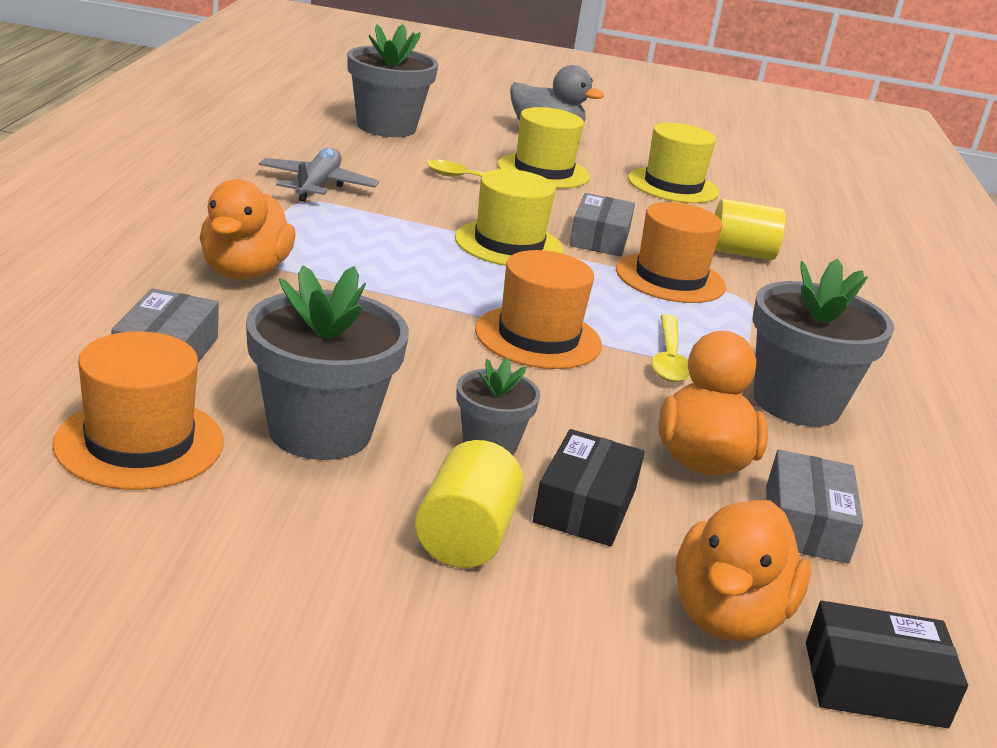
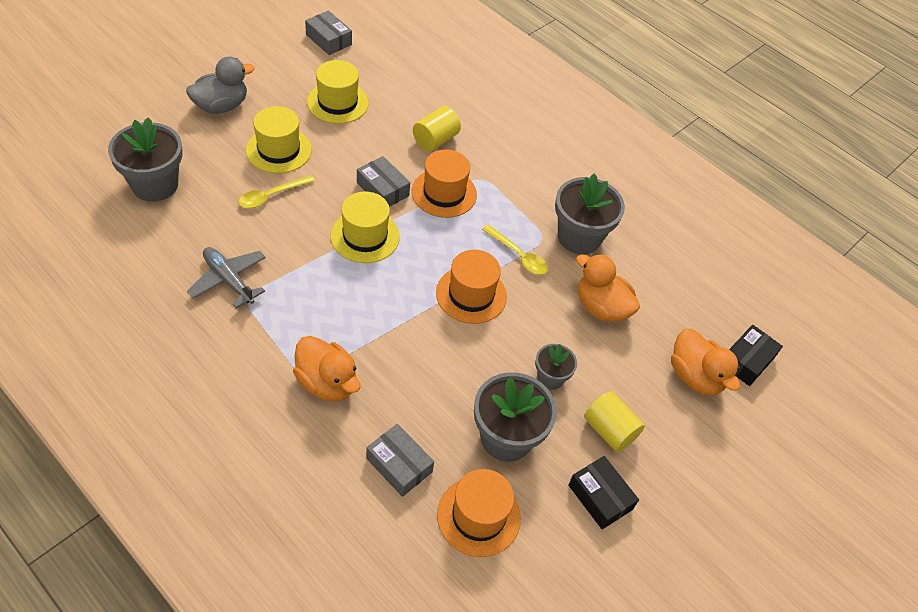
camera: 55 degrees left, 25 degrees up
black box [533,429,645,546] -> black box moved to [568,456,639,529]
grey box [766,449,863,564] -> grey box moved to [305,10,352,55]

